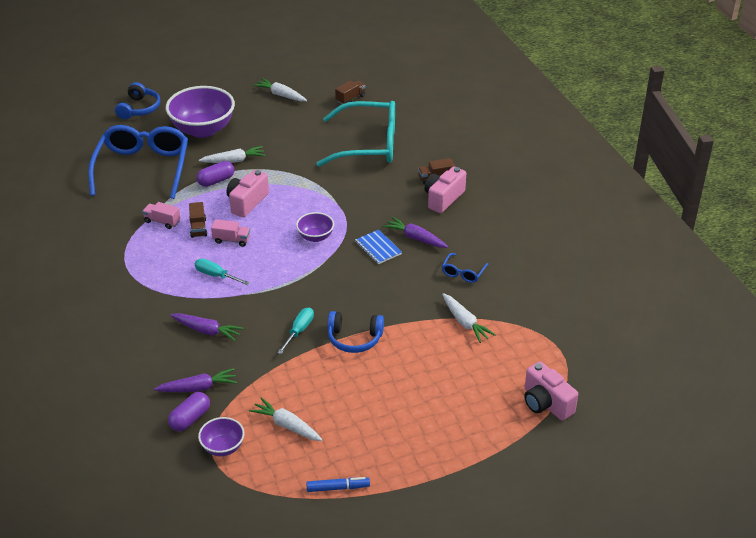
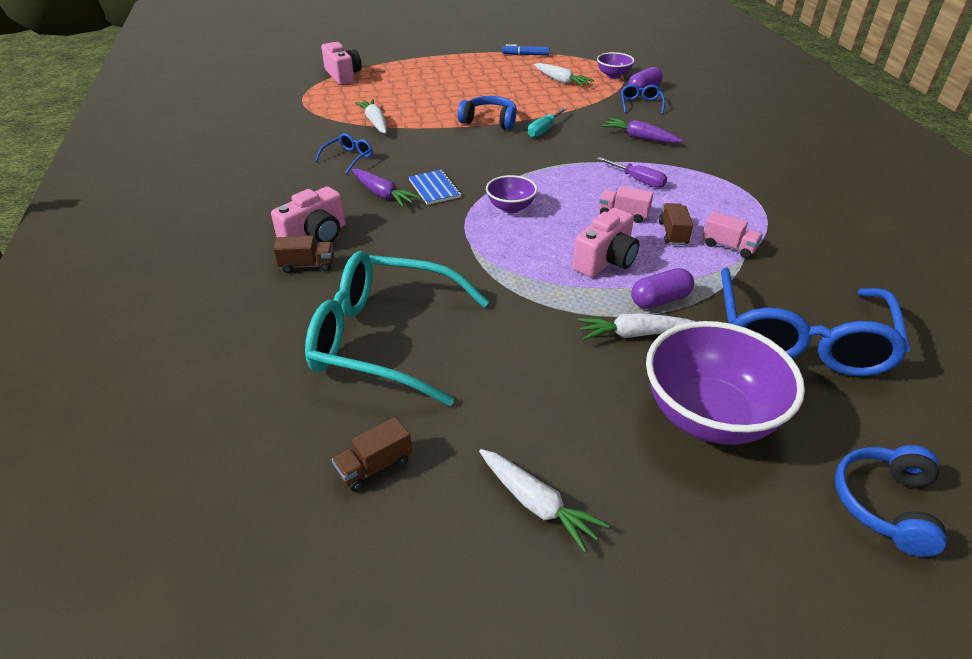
camera: 170 degrees left, 0 degrees up
purple carrot [154,368,237,392] -> blue glasses [621,84,665,114]
turquoise screwdriver [195,259,250,285] -> purple screwdriver [597,157,667,188]

